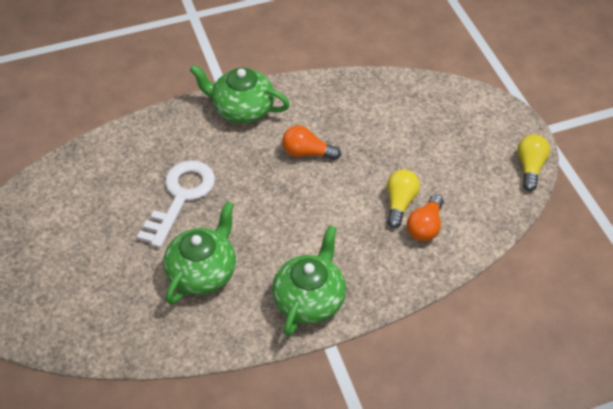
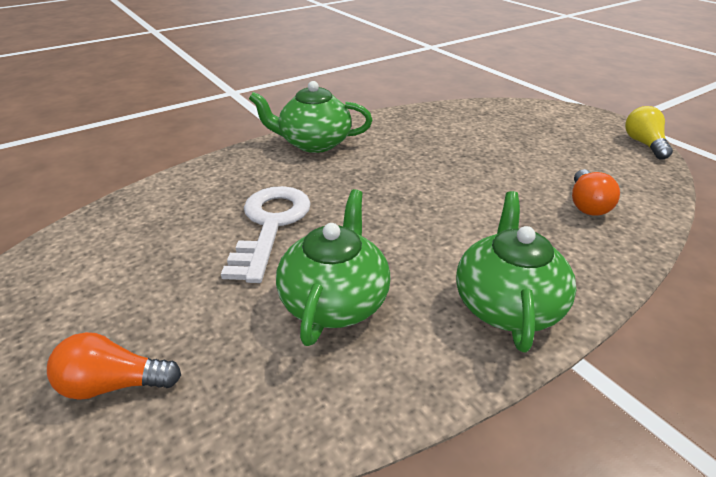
camera: 15 degrees left, 15 degrees down
orange light bulb [282,126,341,160] -> orange light bulb moved to [47,332,181,400]
yellow light bulb [387,169,420,228] -> none

